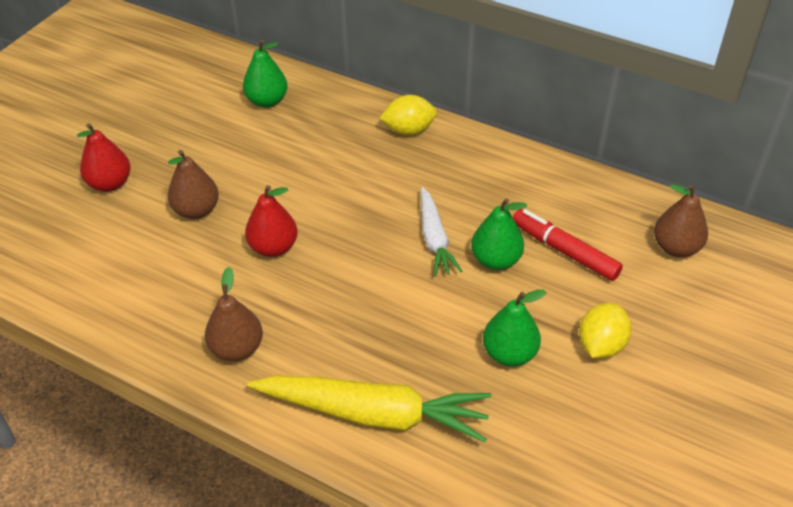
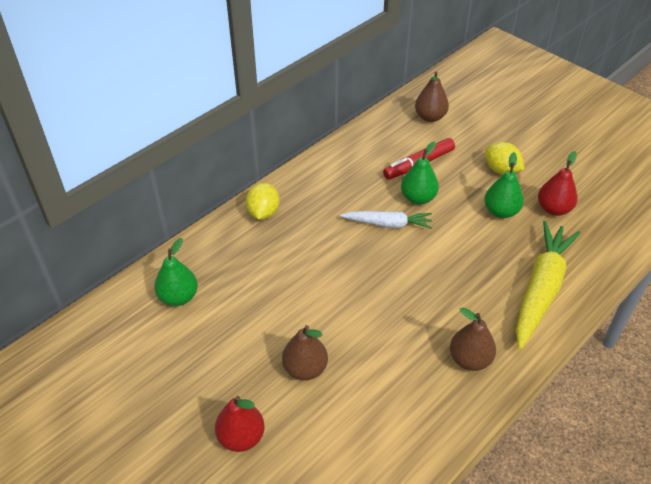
camera: 75 degrees left, 0 degrees up
red pear [245,185,297,257] -> red pear moved to [538,151,578,216]

